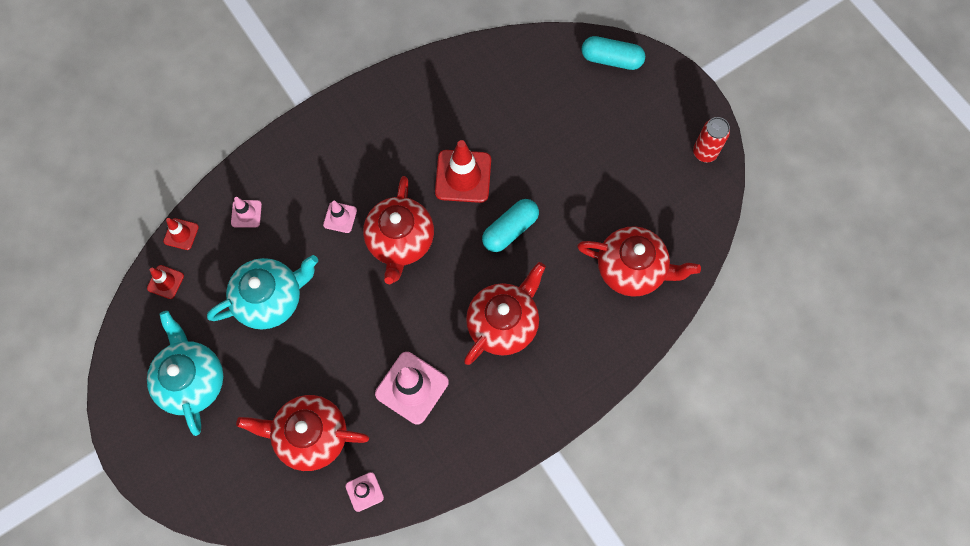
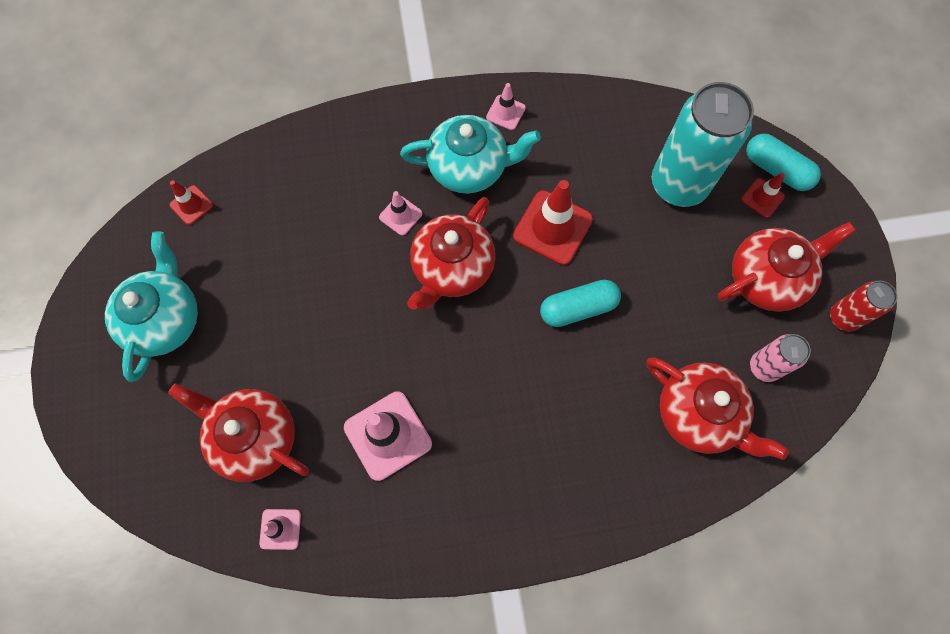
camera: 25 degrees right, 0 degrees up
red traffic cone [163,218,199,250] -> red traffic cone moved to [741,173,785,218]
turquoise teapot [207,255,318,330] -> turquoise teapot moved to [400,115,541,193]
pink traffic cone [231,197,262,228] -> pink traffic cone moved to [486,83,526,130]
red teapot [464,262,546,365] -> red teapot moved to [718,222,856,311]
none -> turquoise can [652,82,754,207]
none -> pink can [750,334,811,382]

